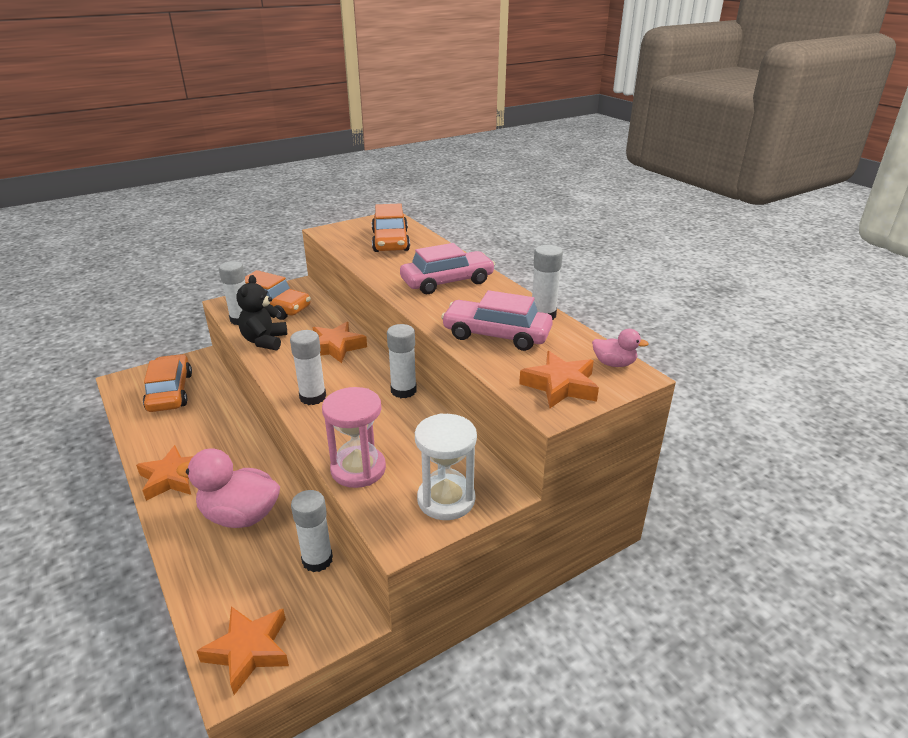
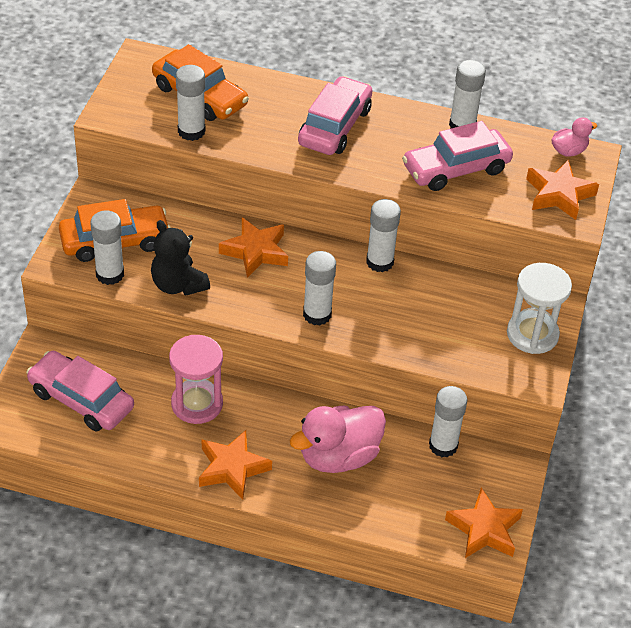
camera: 45 degrees left, 15 degrees up
orange car [143,354,192,412] -> pink car [27,351,134,431]
pink hourglass [322,387,386,488] -> pink hourglass moved to [169,335,223,424]
none -> white glue stick [176,65,205,141]

